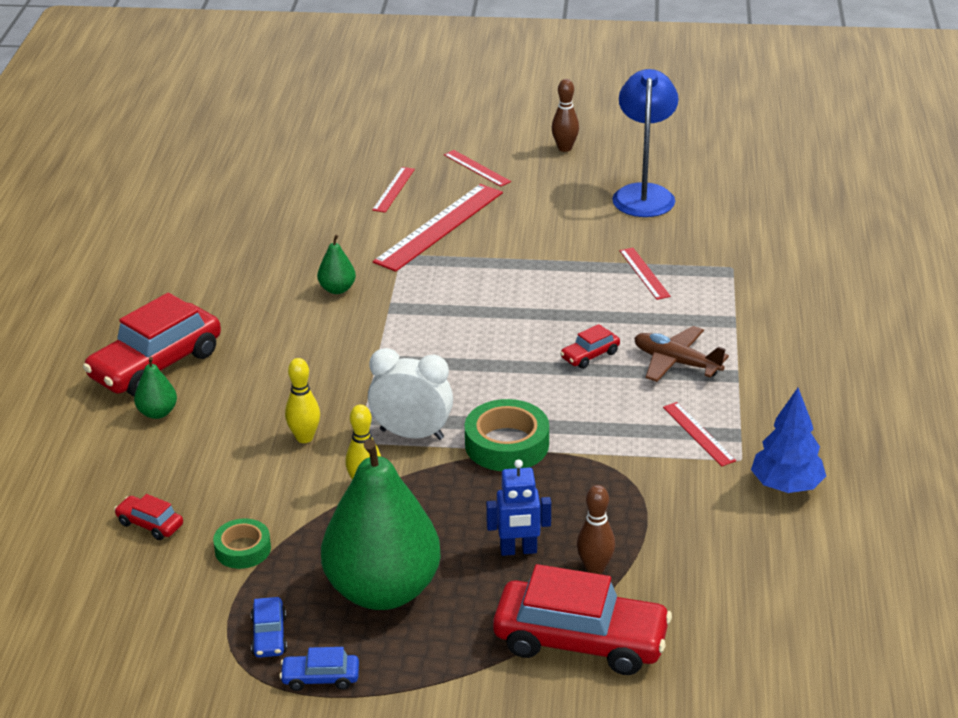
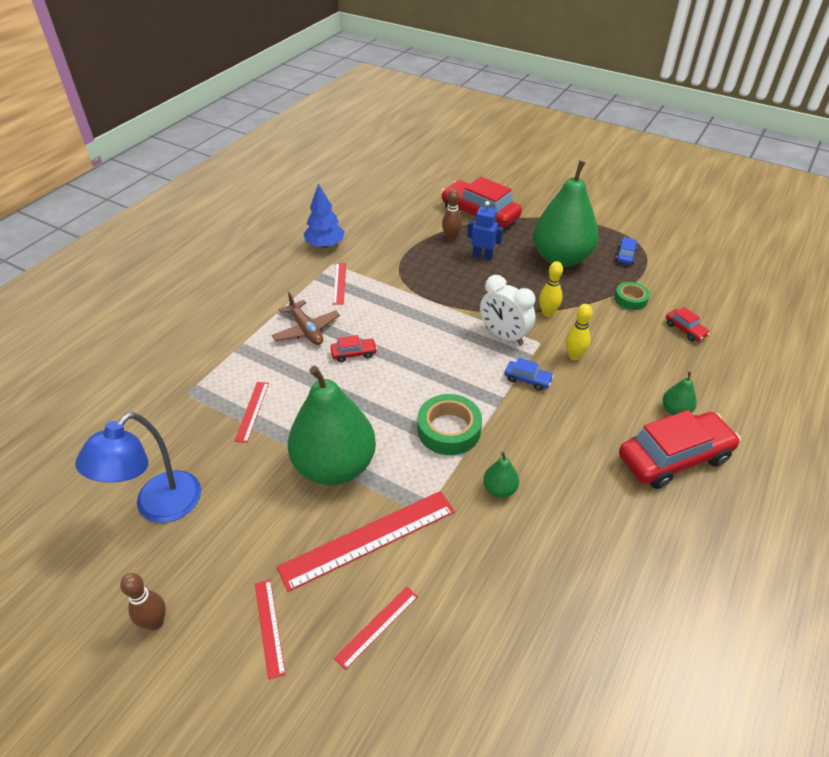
camera: 155 degrees left, 10 degrees up
blue car [279,647,359,691] -> blue car moved to [504,358,554,391]
green tape [465,399,549,471] -> green tape moved to [418,394,482,455]
none -> green pear [288,366,376,485]

